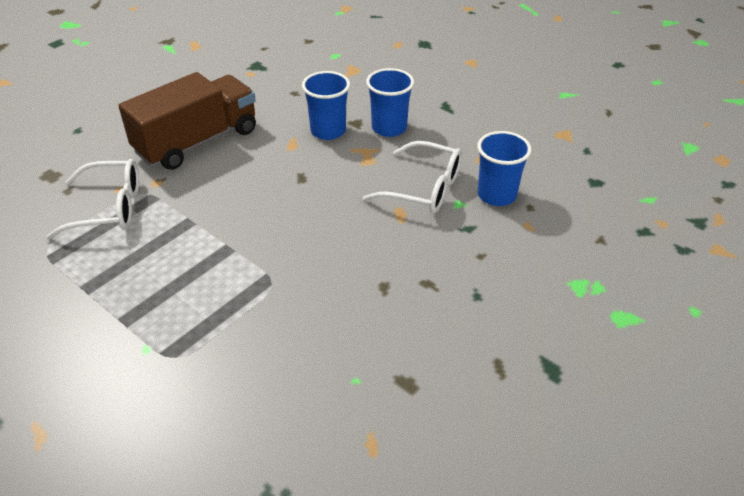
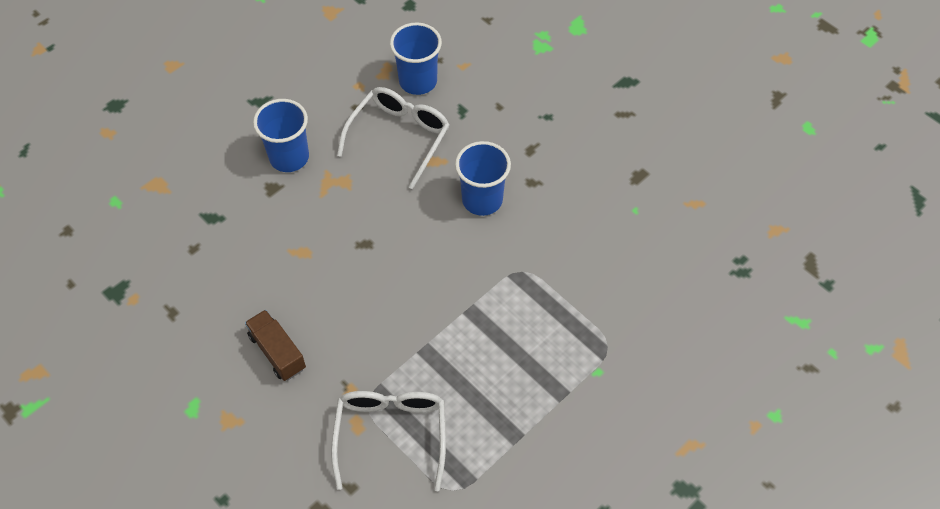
camera: 85 degrees left, 15 degrees up
brown truck [118,72,256,170] -> brown truck [245,310,306,381], size x0.47
blue cup [302,71,350,140] -> blue cup moved to [455,141,511,216]

